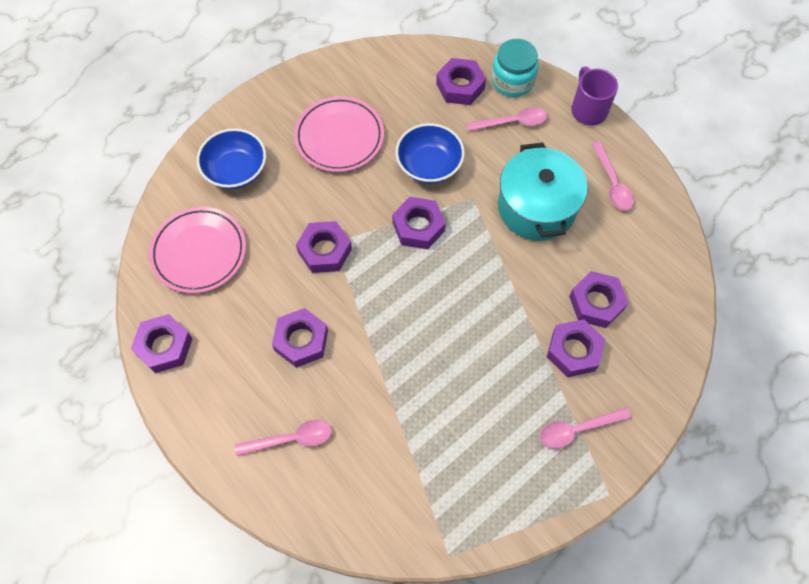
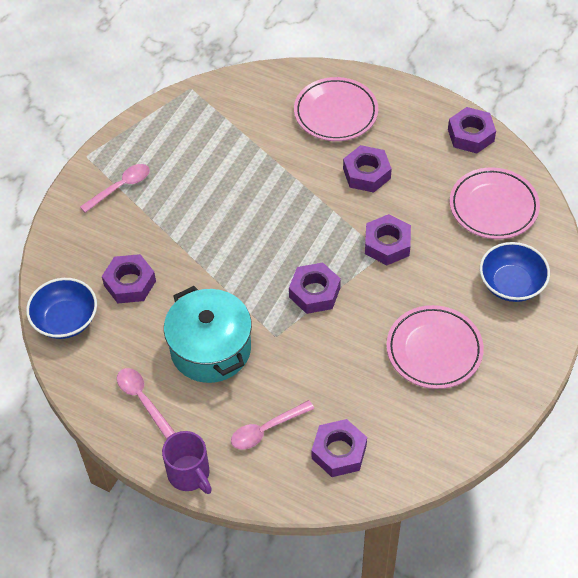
camera: 160 degrees right, 10 degrees down
pink spoon [235,420,332,456] -> pink plate [294,77,378,141]
blue bowl [395,123,465,184] -> blue bowl moved to [26,278,97,339]
turquoise jar [491,39,539,97] -> none
purple nut [547,319,605,377] -> none

